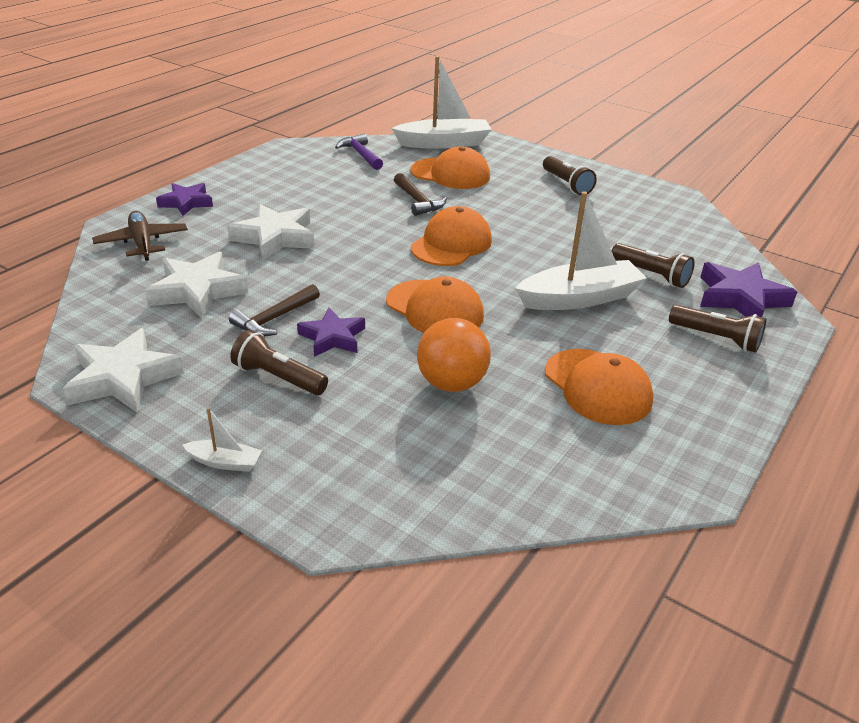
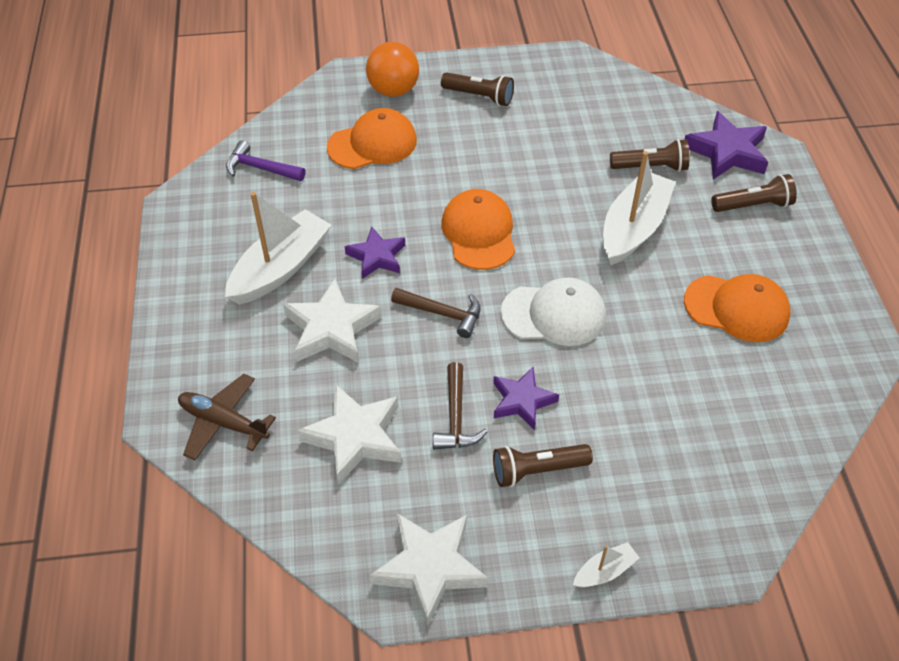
camera: 40 degrees left, 15 degrees up
purple star [156,183,213,216] -> purple star moved to [345,226,405,279]
orange cap [386,276,484,333] -> white cap [501,277,606,346]
white boat [391,56,492,149] -> white boat moved to [225,192,331,305]
brown hammer [394,173,447,216] -> brown hammer moved to [391,288,481,338]
orange ball [417,318,491,392] -> orange ball moved to [366,42,419,97]

